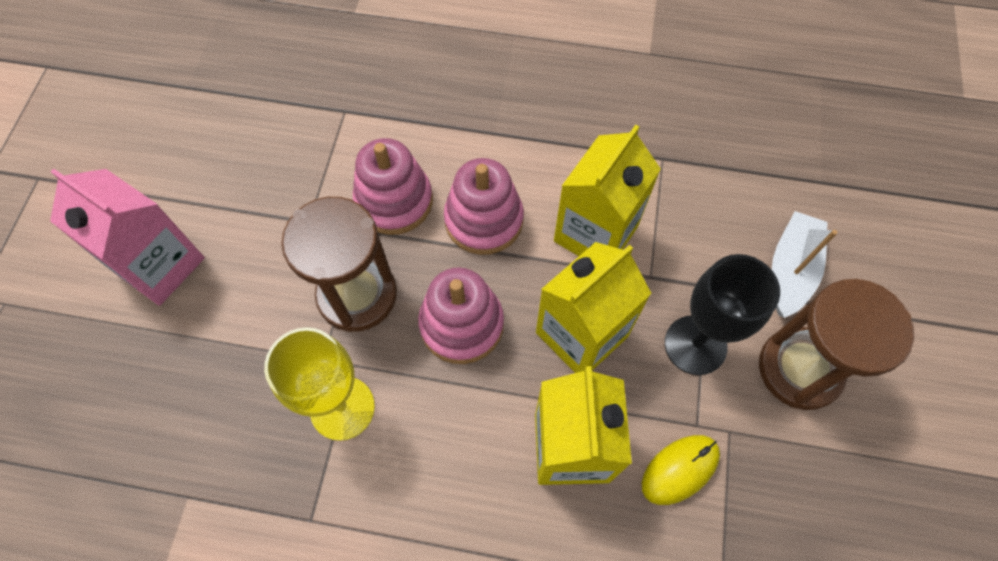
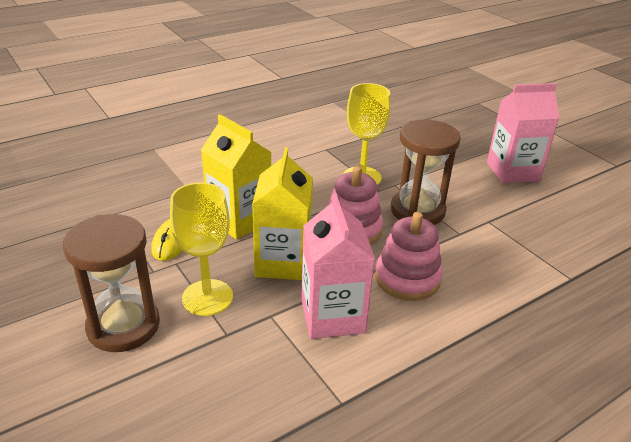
camera: 135 degrees right, 30 degrees down
pink stacking toy [353,138,433,235] -> none
yellow carton [554,125,661,256] -> pink carton [301,193,375,339]
black goblet [665,254,780,375] -> yellow goblet [170,182,233,316]
white boat [772,211,837,318] -> none

